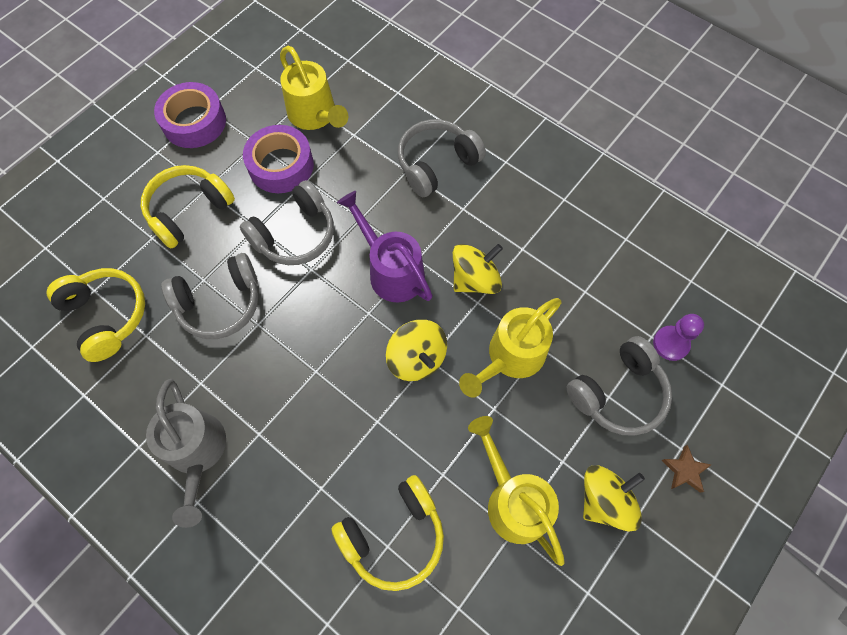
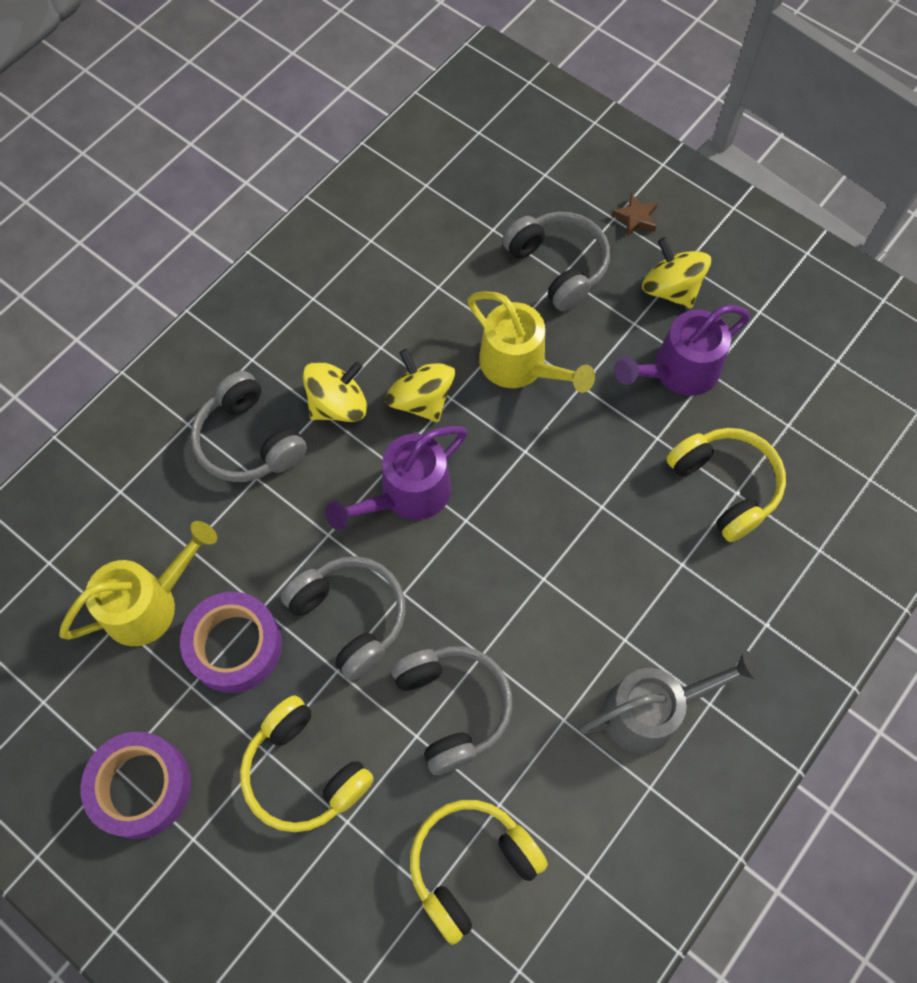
camera: 90 degrees left, 0 degrees up
yellow spinning top [386,320,447,381] -> yellow spinning top moved to [303,361,367,422]
yellow watering can [468,416,565,566] -> purple watering can [615,305,750,396]
purple pawn [653,314,704,361] -> none

